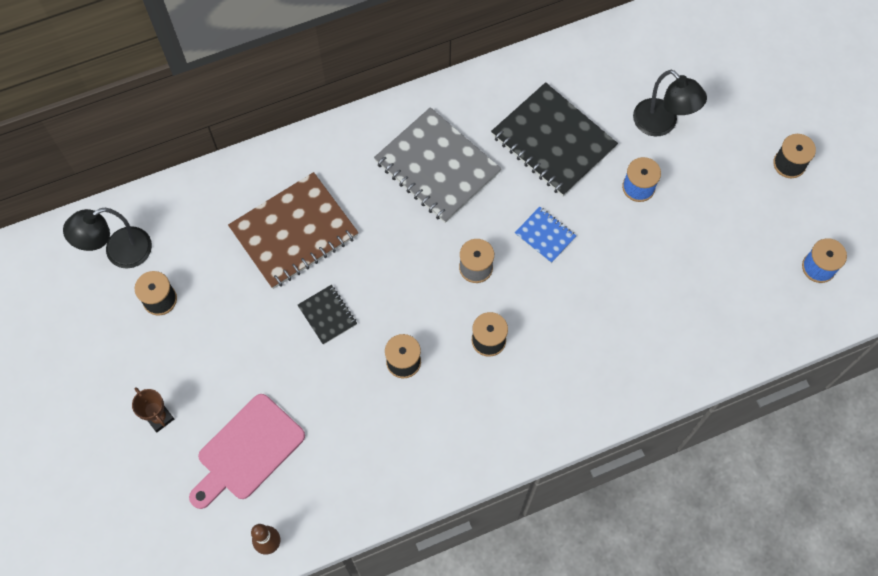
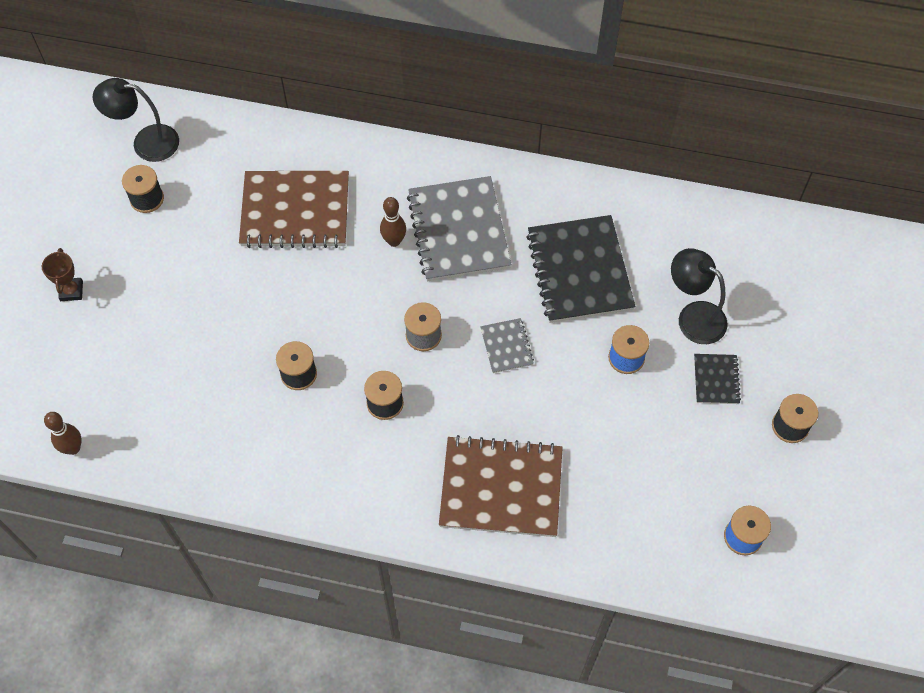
camera: 35 degrees right, 5 degrees down
pink cutting board [189,394,305,509] -> none
black notebook [298,285,357,345] -> black notebook moved to [694,354,741,404]
blue notebook [515,207,576,263] -> grey notebook [480,318,534,373]
black lamp [633,70,707,136] -> black lamp turned 135 degrees clockwise [671,248,728,344]
none -> brown bowling pin [380,197,406,247]
none -> brown notebook [439,435,563,537]

